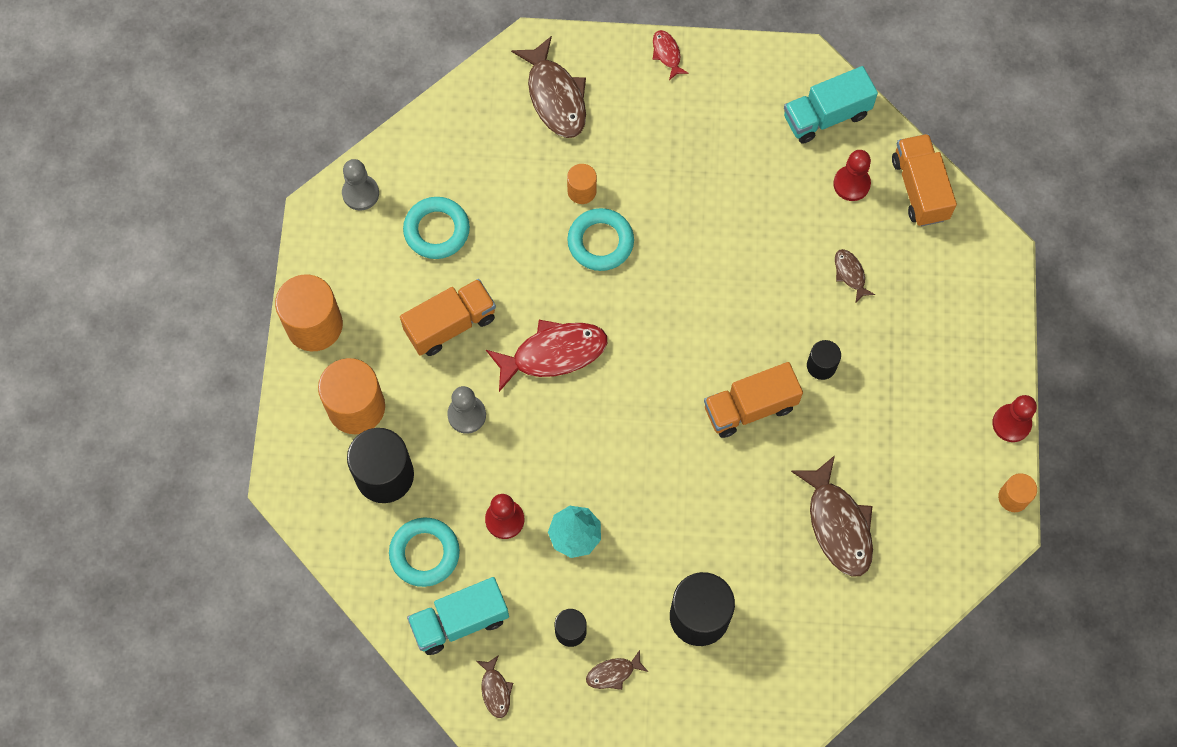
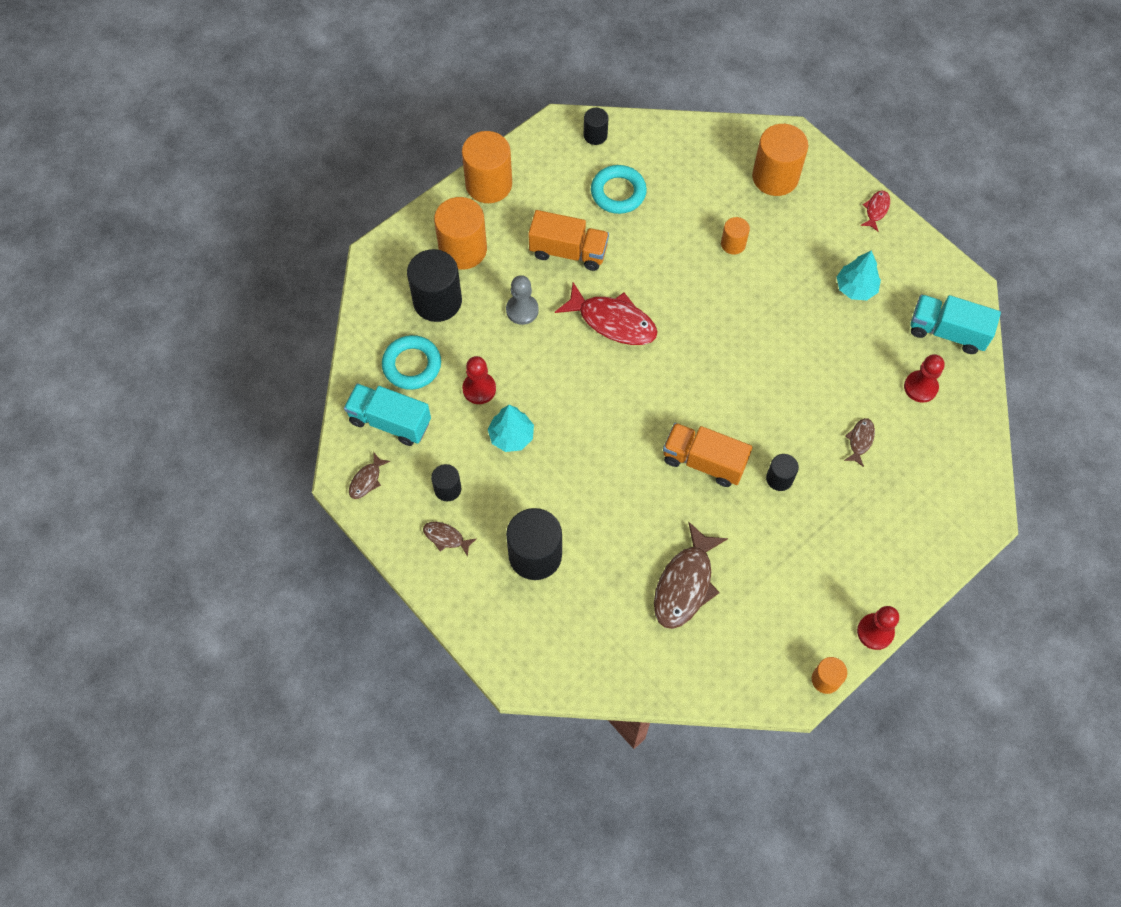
camera: 45 degrees right, 5 degrees down
grey pawn [342,159,379,210] -> black cylinder [584,108,608,145]
brown fish [511,36,586,138] -> orange cylinder [752,124,808,196]
turquoise ring [567,208,634,271] -> none
orange truck [892,134,957,226] -> none
none -> turquoise tree [837,250,881,300]

